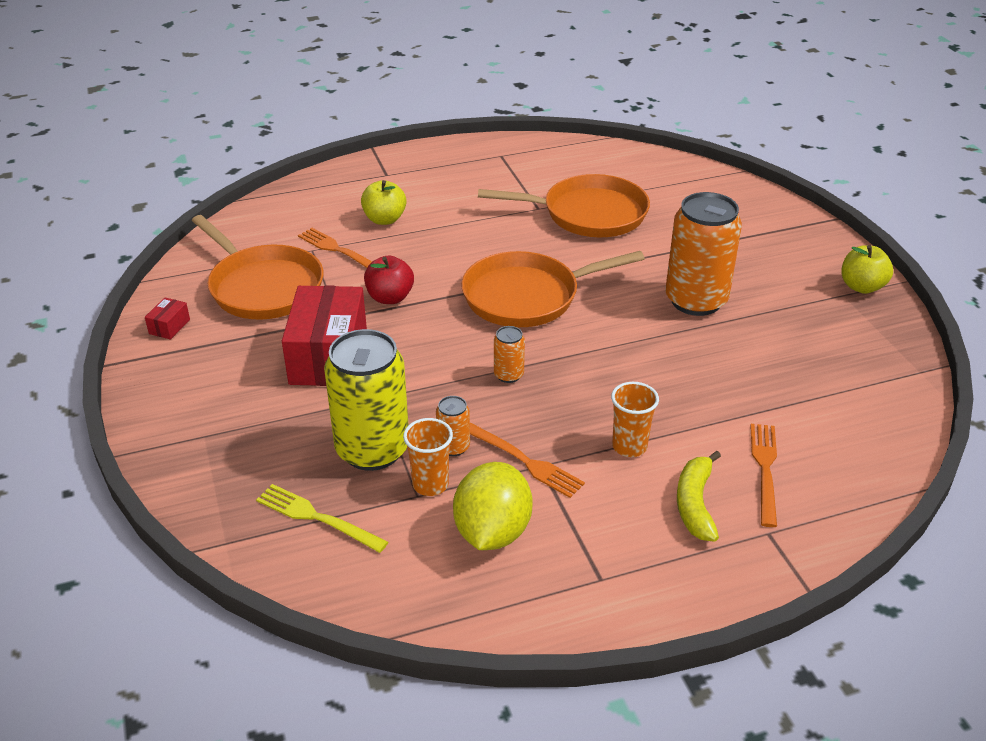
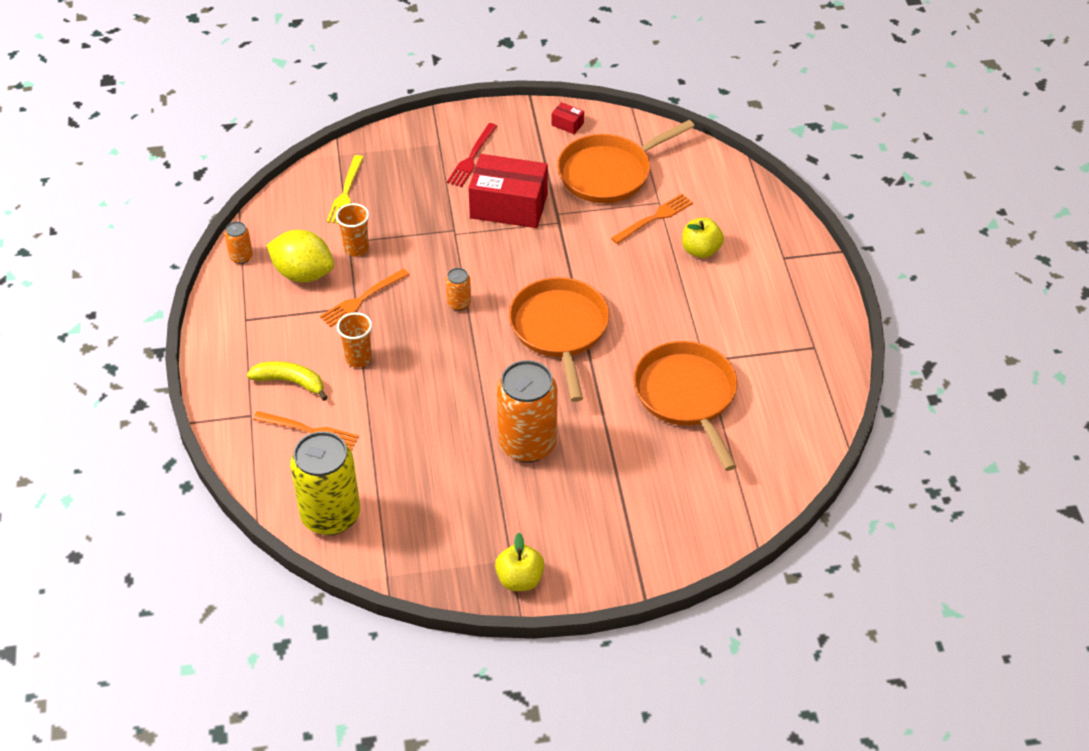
camera: 100 degrees right, 10 degrees up
yellow fork [256,484,388,553] -> yellow fork turned 150 degrees clockwise [327,155,364,224]
yellow can [324,329,408,471] -> yellow can moved to [290,431,360,535]
red apple [364,255,414,304] -> none
orange can [436,396,470,456] -> orange can moved to [225,221,253,264]
orange pan [478,174,650,237] -> orange pan turned 150 degrees clockwise [633,341,738,471]
none -> red fork [447,123,497,187]

